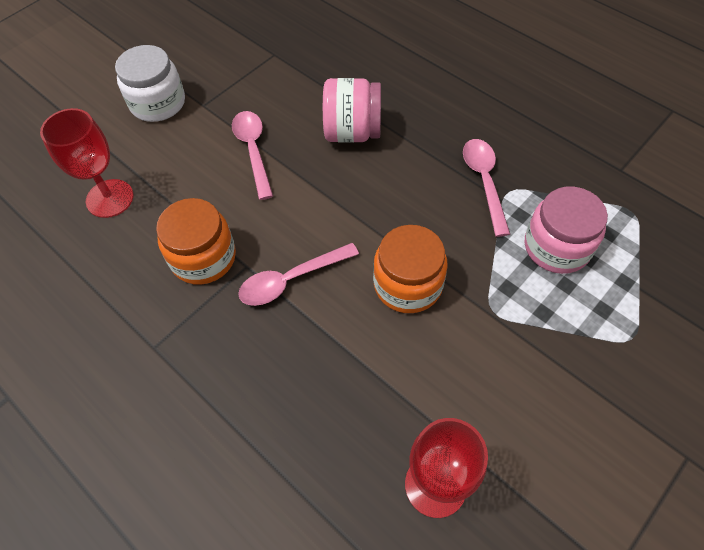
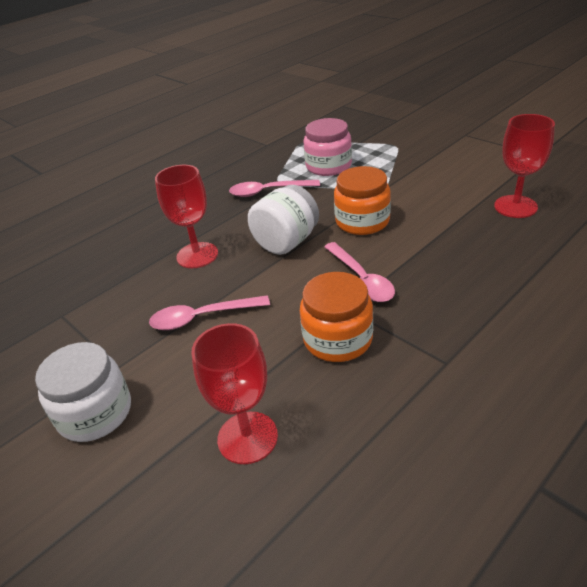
camera: 85 degrees left, 20 degrees down
pink jar [323,78,381,143] -> red goblet [155,165,218,268]
none -> white jar [248,185,319,255]

